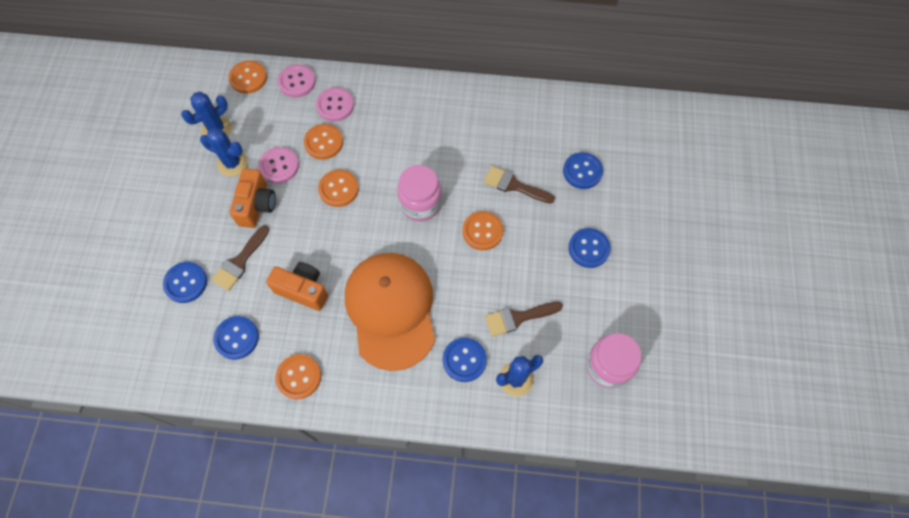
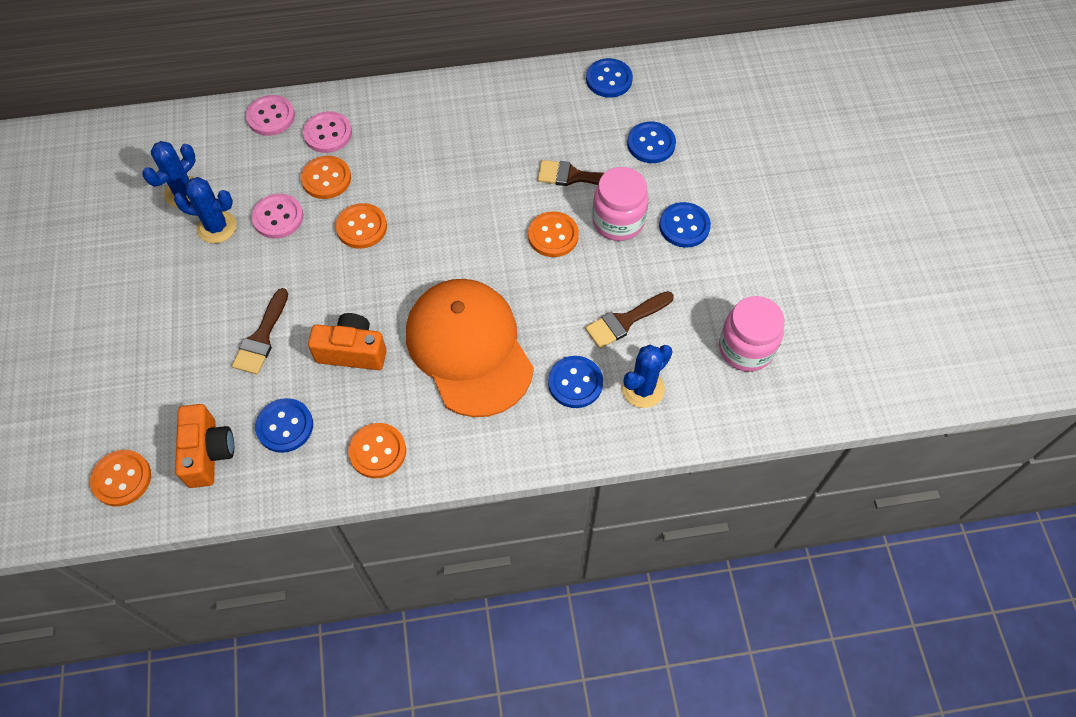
camera: 15 degrees left, 5 degrees down
blue button [163,262,207,303] -> blue button moved to [586,58,633,98]
orange button [229,60,267,94] -> orange button moved to [90,450,151,507]
orange camera [230,168,276,228] -> orange camera moved to [175,404,234,488]
pink jar [397,165,442,221] -> pink jar moved to [592,167,649,241]

